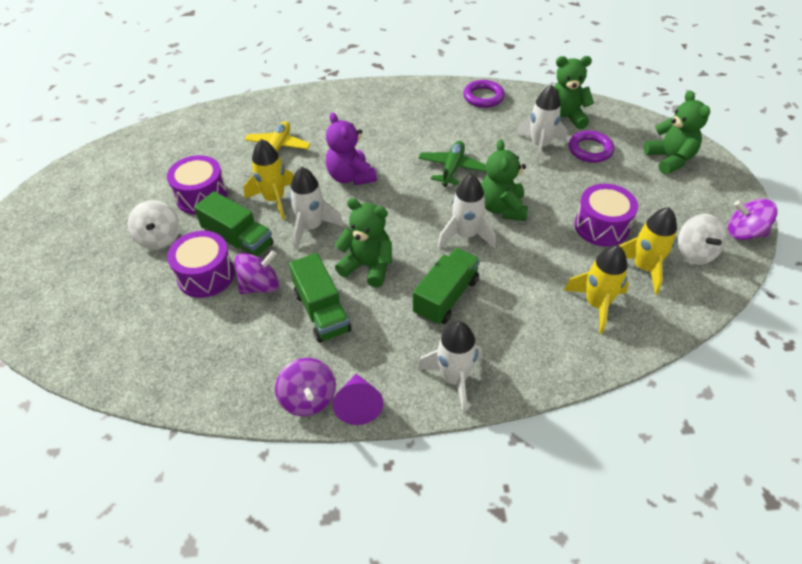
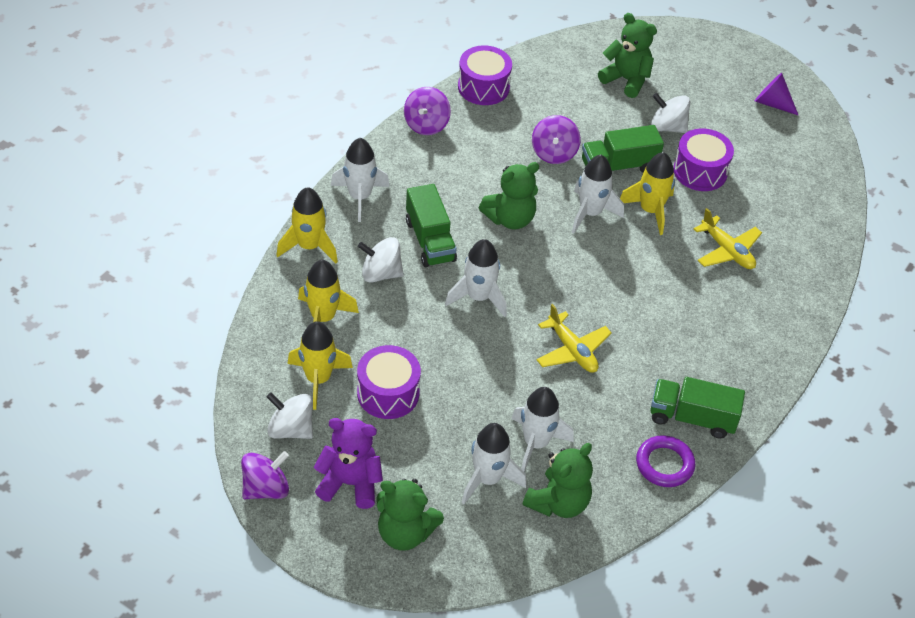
camera: 125 degrees right, 0 degrees up
purple drum [167,231,235,298] -> purple drum moved to [458,45,512,105]
purple spinning top [275,358,336,416] -> purple spinning top turned 90 degrees counterclockwise [404,87,451,135]
green truck [289,253,351,343] -> green truck moved to [650,377,745,439]
purple teddy bear [326,112,377,185] -> purple teddy bear moved to [314,418,383,509]
purple cone [333,374,383,425] -> purple cone moved to [755,73,798,115]
green plane [419,141,486,187] -> yellow plane [536,304,612,373]
green teddy bear [481,139,528,221] -> green teddy bear moved to [598,13,657,98]
purple ring [569,131,614,163] -> white rocket [462,423,527,504]
none -> yellow rocket [276,187,338,263]
none -> white spinning top [358,237,404,283]

